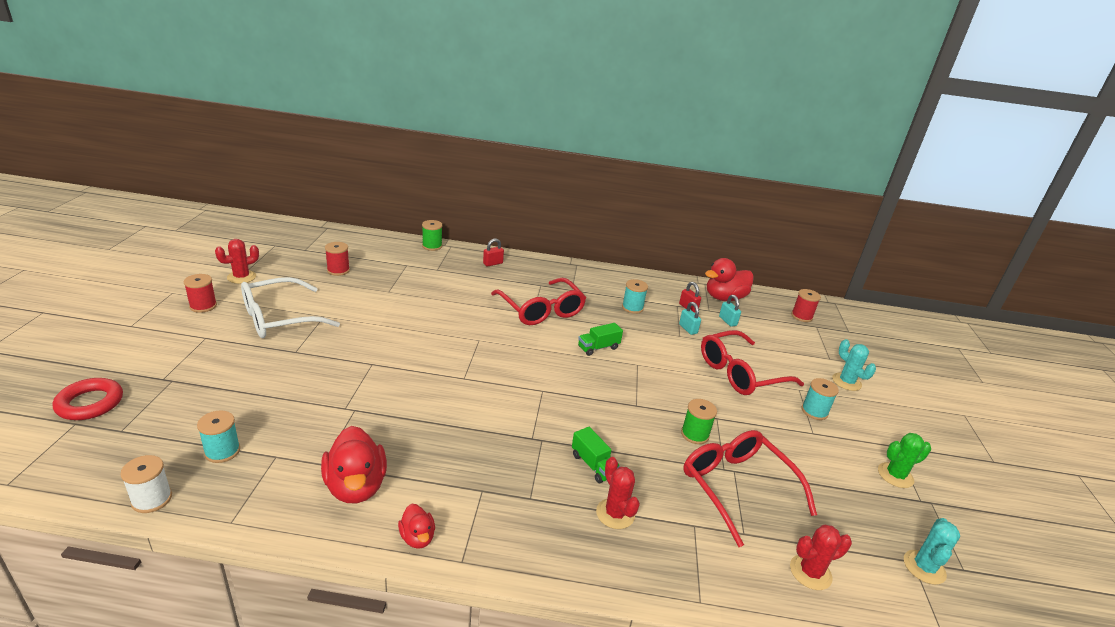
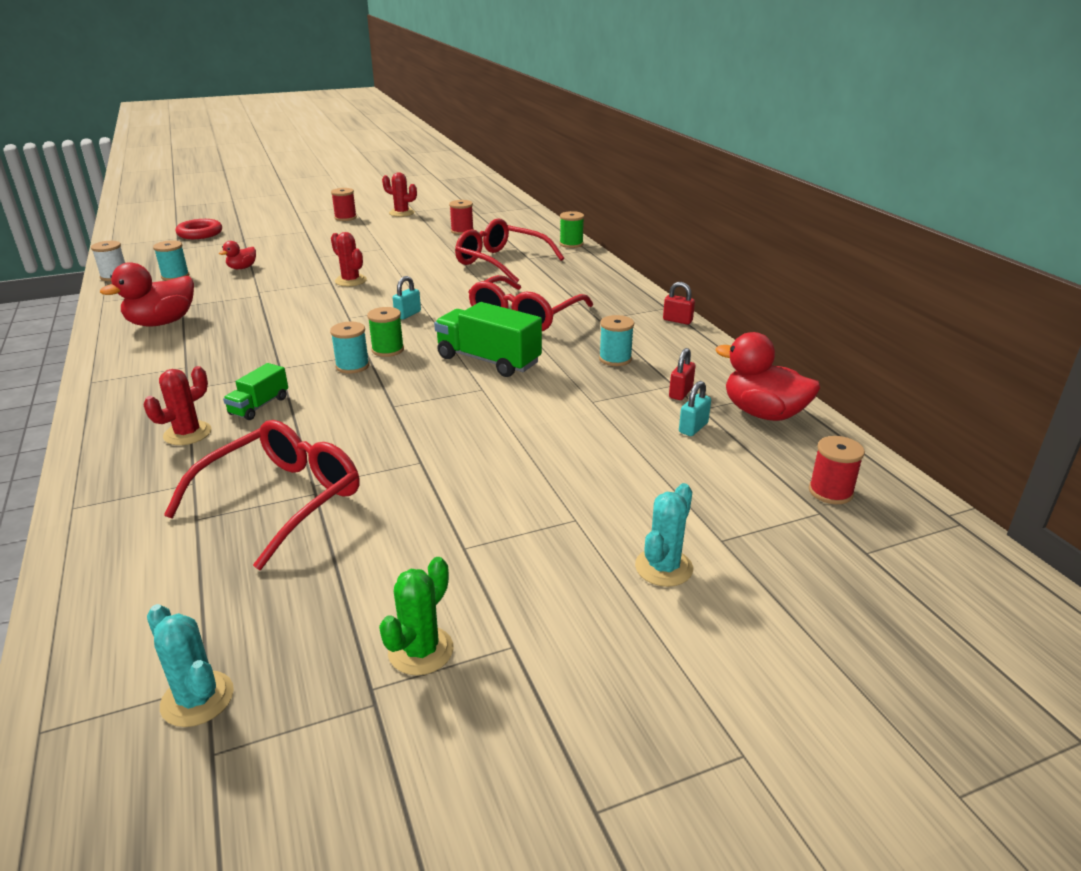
camera: 65 degrees right, 0 degrees up
white glasses [241,277,340,338] -> none
red duck [398,504,435,549] -> red duck moved to [219,241,256,269]
red padlock [483,238,504,267] -> red padlock moved to [663,282,695,325]
green truck [578,323,623,356] -> green truck [434,302,542,377], size x1.81
turquoise padlock [679,302,701,335] -> turquoise padlock moved to [393,276,421,320]
green spool [681,399,717,444] -> green spool moved to [367,307,404,357]
red glasses [701,330,804,395] -> red glasses moved to [455,218,564,283]
red cactus [790,525,852,590] -> red cactus moved to [331,232,367,286]
turquoise spool [801,378,839,420] -> turquoise spool moved to [330,322,370,374]
green cactus [878,433,931,488] -> green cactus turned 75 degrees clockwise [379,557,454,675]
turquoise cactus [904,518,960,585] -> turquoise cactus turned 45 degrees clockwise [147,604,234,727]

